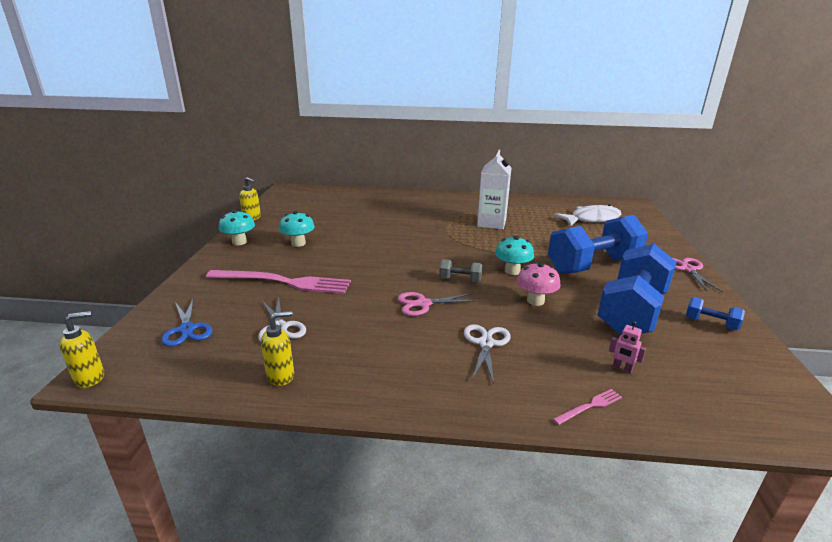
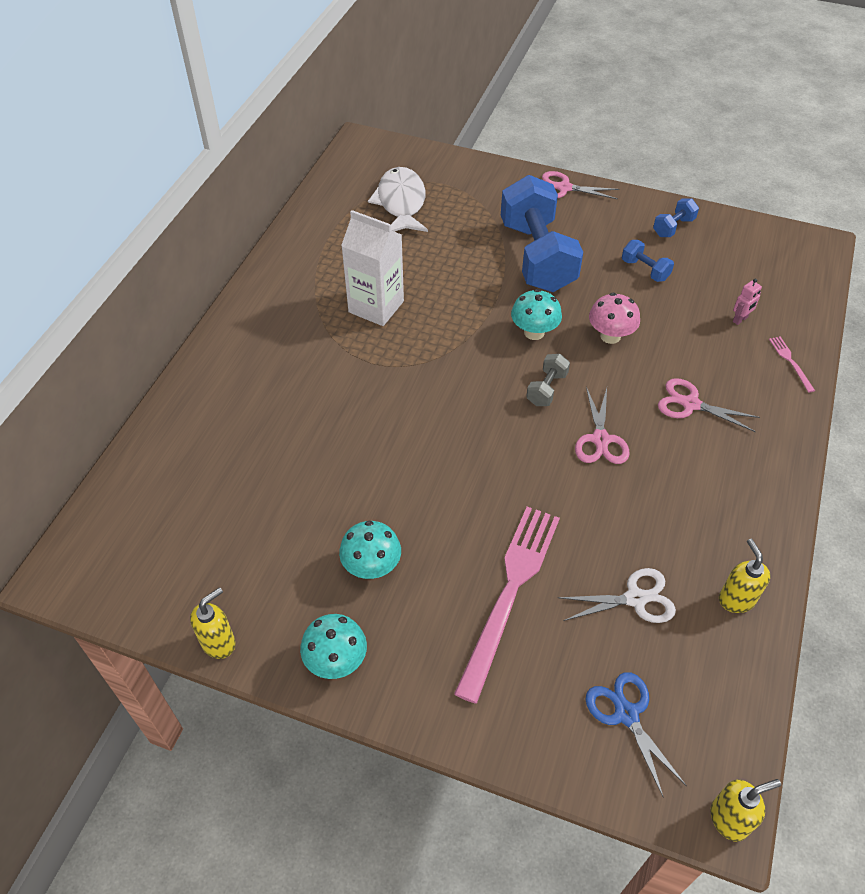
camera: 75 degrees left, 25 degrees up
yellow soap dispenser [59,311,104,388] -> yellow soap dispenser turned 90 degrees clockwise [710,779,781,842]
blue scissors [161,298,212,347] -> blue scissors turned 105 degrees counterclockwise [585,672,686,798]
white scissors [464,324,511,384] -> pink scissors [658,378,760,432]
blue dumbbell [598,244,677,335] -> blue dumbbell [622,240,674,282], size x0.42

